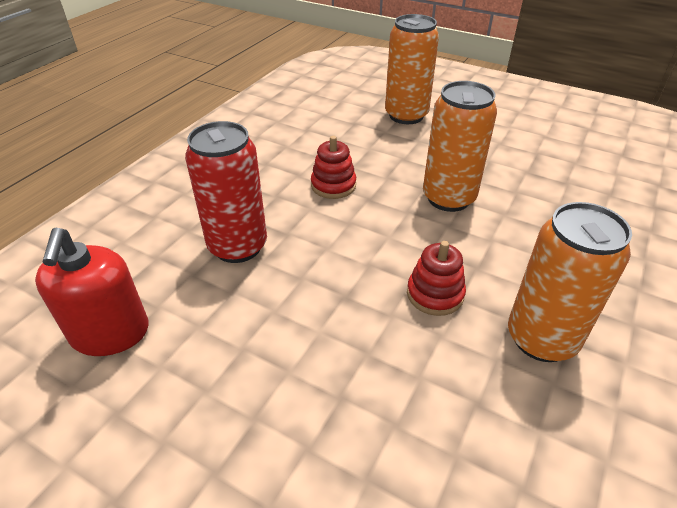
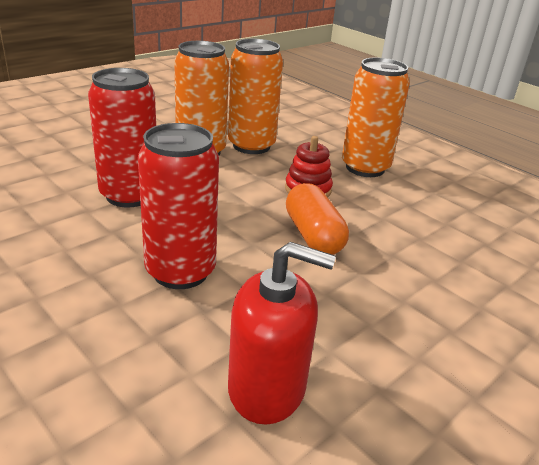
camera: 75 degrees left, 10 degrees down
red stacking toy [311,136,356,199] -> red can [88,68,156,208]
orange can [385,14,439,124] -> orange can moved to [228,39,283,154]
none -> orange capsule [286,183,349,255]

